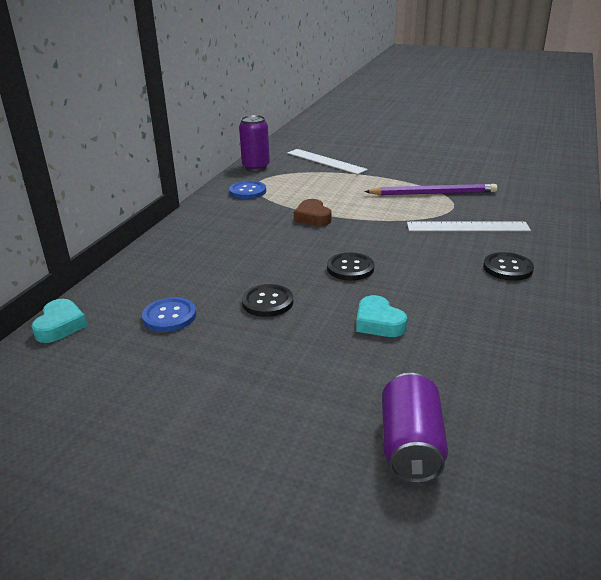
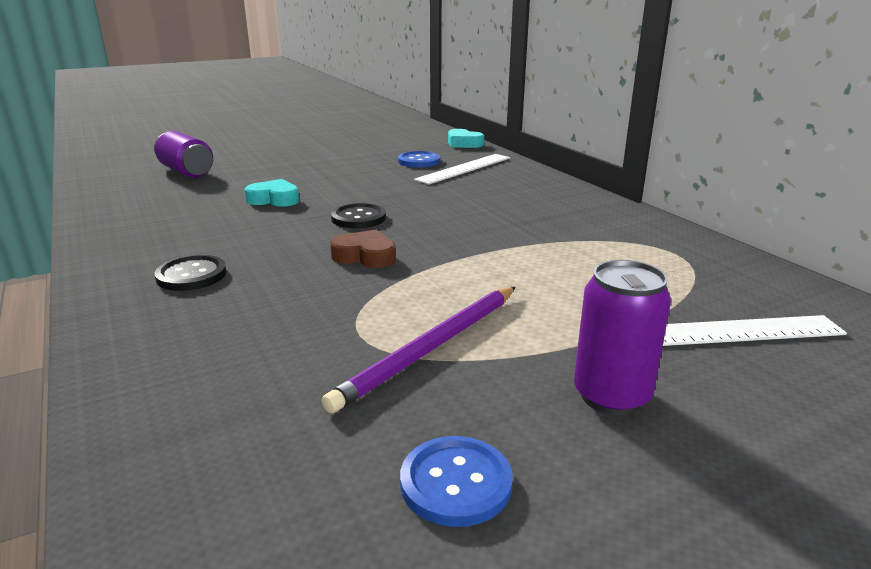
camera: 130 degrees right, 5 degrees down
blue button [229,181,266,199] -> blue button moved to [400,436,513,527]
purple can [239,115,270,171] -> purple can moved to [574,260,671,415]
black button [242,284,293,317] -> none
brown heart [294,199,332,226] -> brown heart moved to [330,230,396,268]
white ruler [407,222,531,231] -> white ruler moved to [414,154,510,185]

